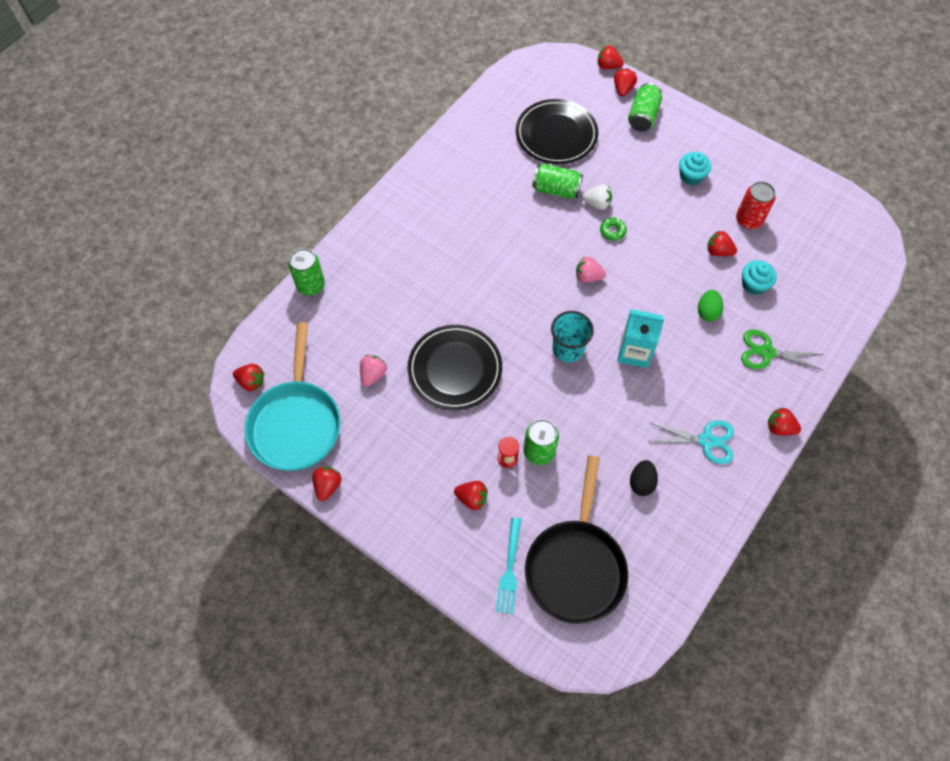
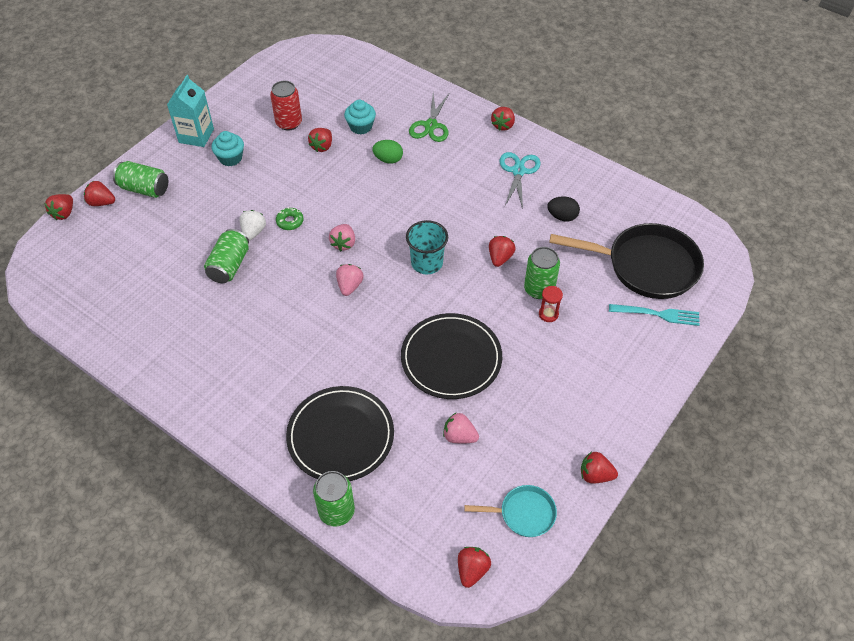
camera: 90 degrees left, 10 degrees down
turquoise pan [244,322,341,471] -> turquoise pan [464,485,557,537], size x0.50
red strawberry [454,481,488,510] -> red strawberry moved to [489,236,516,267]
black plate [516,99,598,164] -> black plate moved to [286,386,394,481]
turquoise carton [617,309,664,368] -> turquoise carton moved to [167,75,214,147]
none -> pink strawberry [336,264,364,296]

